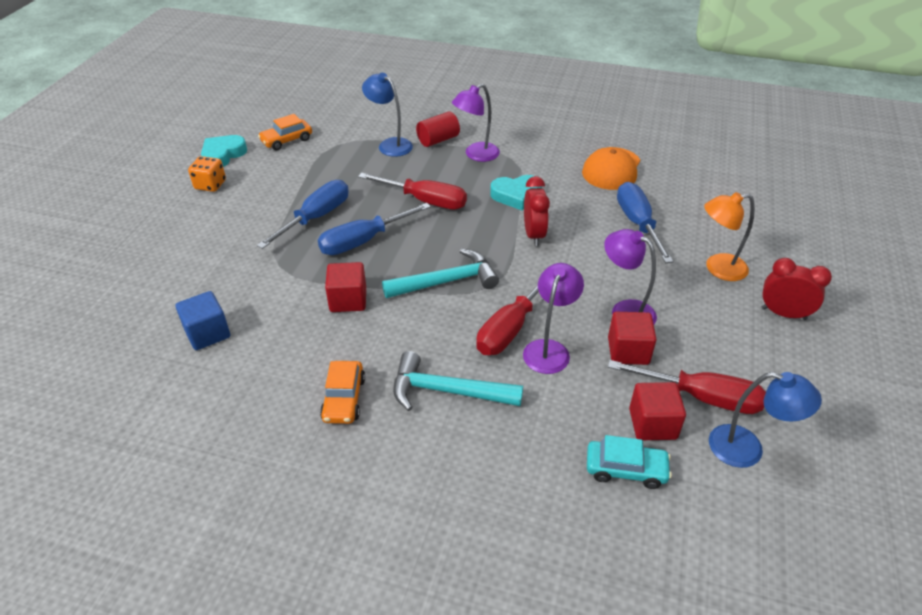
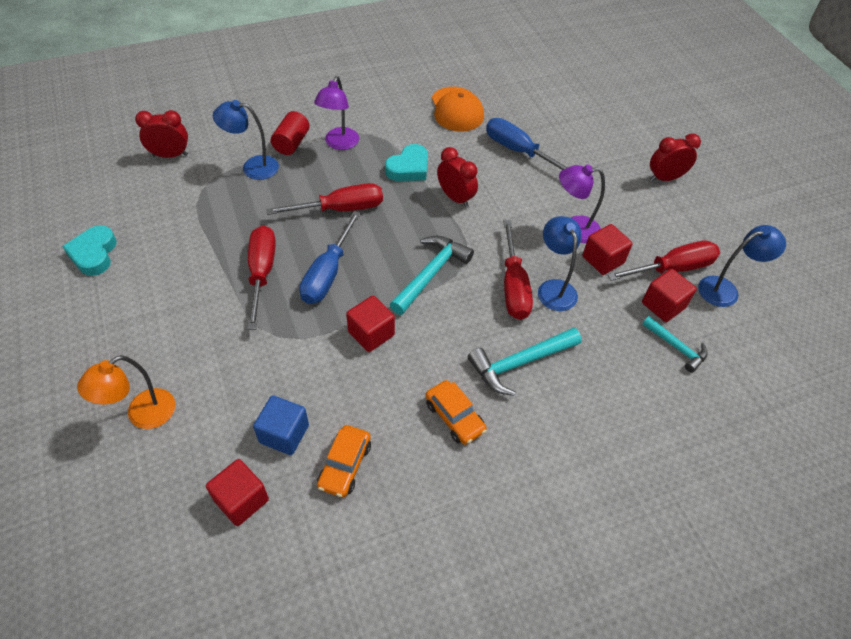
camera: 40 degrees left, 10 degrees up
orange dice [188,156,226,192] -> none
blue screwdriver [257,180,349,249] -> red screwdriver [247,226,276,330]
orange car [258,114,312,150] -> orange car moved to [317,425,371,498]
purple lamp [523,263,584,374] -> blue lamp [538,216,581,311]
turquoise car [587,435,672,489] -> turquoise hammer [642,316,708,373]
orange lamp [704,192,755,281] -> orange lamp moved to [77,355,175,429]
none -> red clock [135,110,188,158]
none -> red cube [206,459,269,526]

